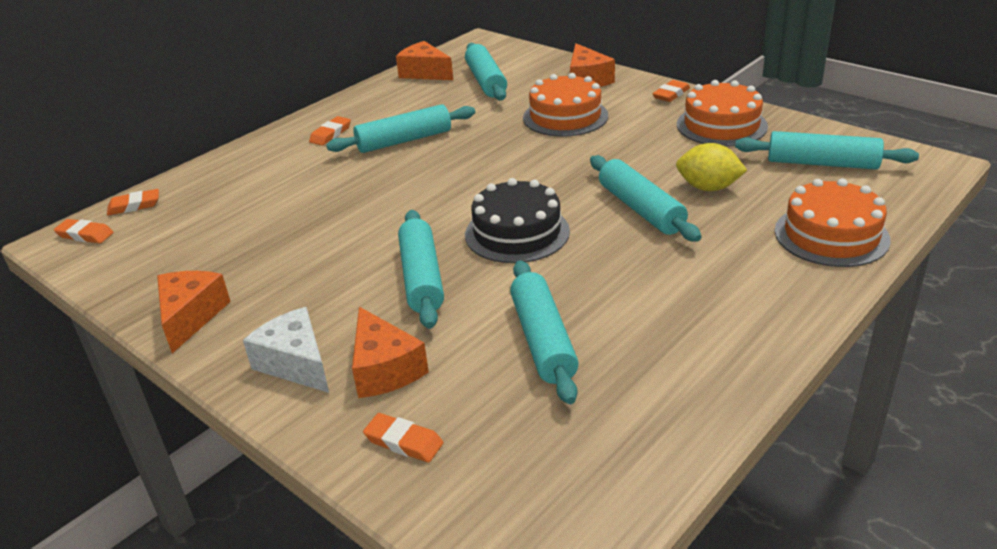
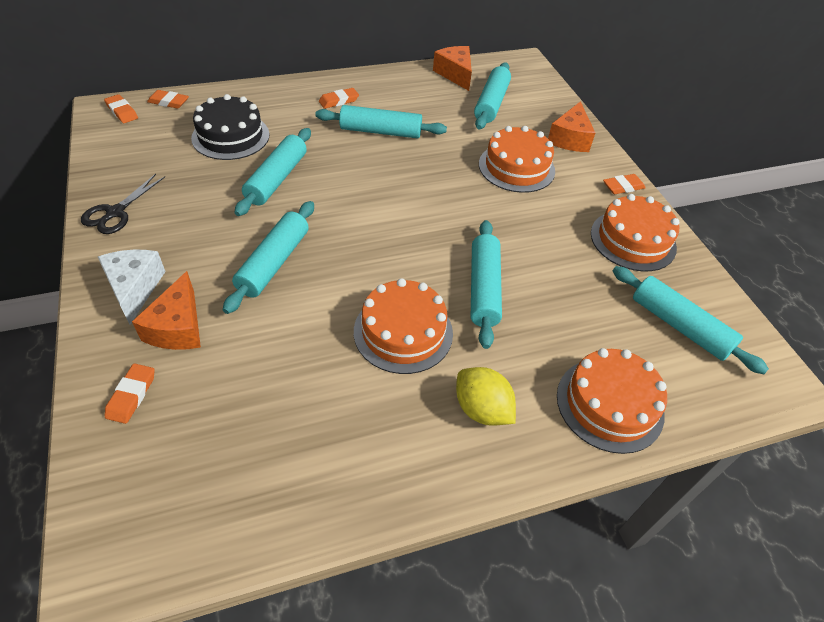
camera: 25 degrees right, 15 degrees up
orange cheese [157,271,231,353] -> black scissors [81,174,165,234]
orange eraser [363,413,443,463] -> orange eraser turned 45 degrees clockwise [105,363,155,424]
black cake [465,178,570,263] -> black cake moved to [191,94,270,160]
turquoise rolling pin [510,260,579,404] -> turquoise rolling pin moved to [235,128,311,216]
yellow lemon [676,143,747,191] -> yellow lemon moved to [456,367,516,426]
none -> orange cake [354,278,453,374]

